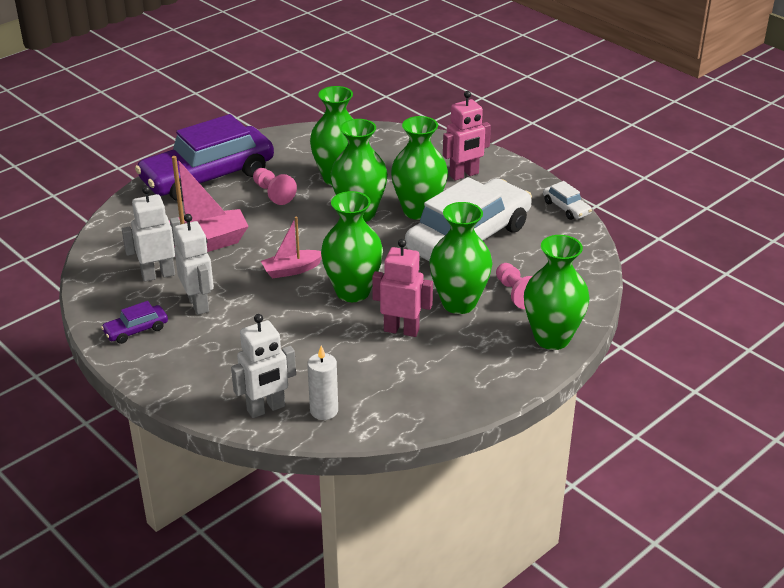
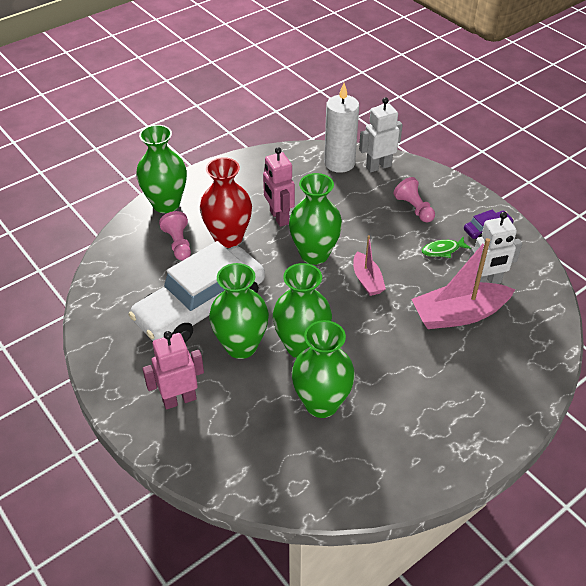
camera: 175 degrees left, 10 degrees up
purple car [135,114,274,201] -> none
white robot [174,214,214,315] -> green fish [421,237,471,258]
pink pawn [253,168,297,205] -> pink pawn moved to [394,177,435,222]
pink boat [261,217,322,279] -> pink boat turned 90 degrees clockwise [353,235,386,296]
white candle [307,346,338,420] -> white candle [324,83,359,173], size x1.63
pink robot [372,239,433,337] -> pink robot turned 45 degrees clockwise [263,147,295,227]
green vase [429,202,492,314] -> red vase [200,157,252,248]
white car [543,181,592,220] -> none

